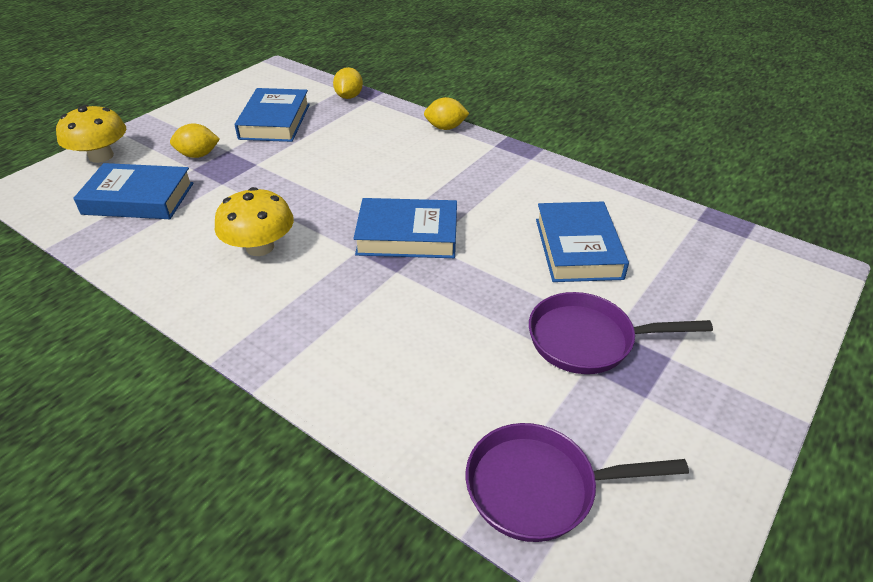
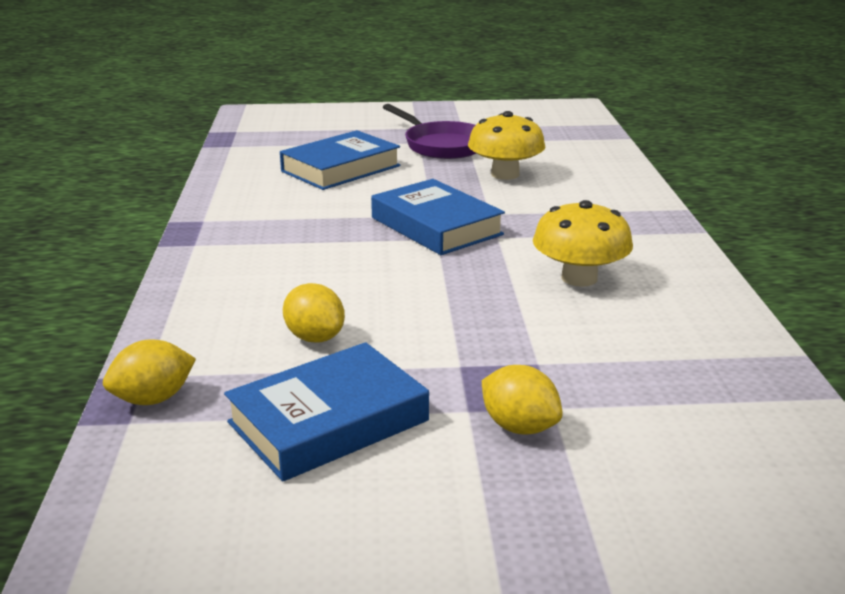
camera: 130 degrees left, 15 degrees down
yellow mushroom [56,105,126,163] -> yellow mushroom moved to [468,111,545,180]
blue book [73,163,193,219] -> none
yellow lemon [424,97,470,130] -> yellow lemon moved to [283,283,345,343]
purple pan [466,423,689,542] -> none

